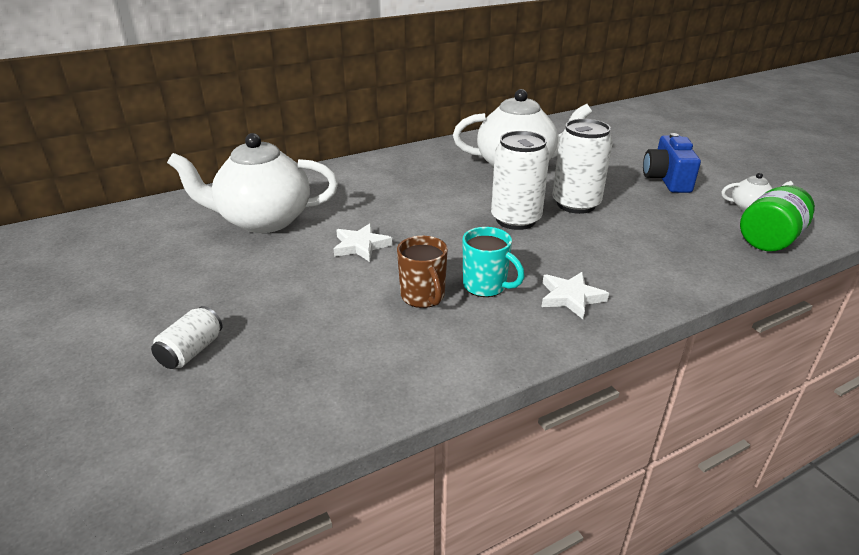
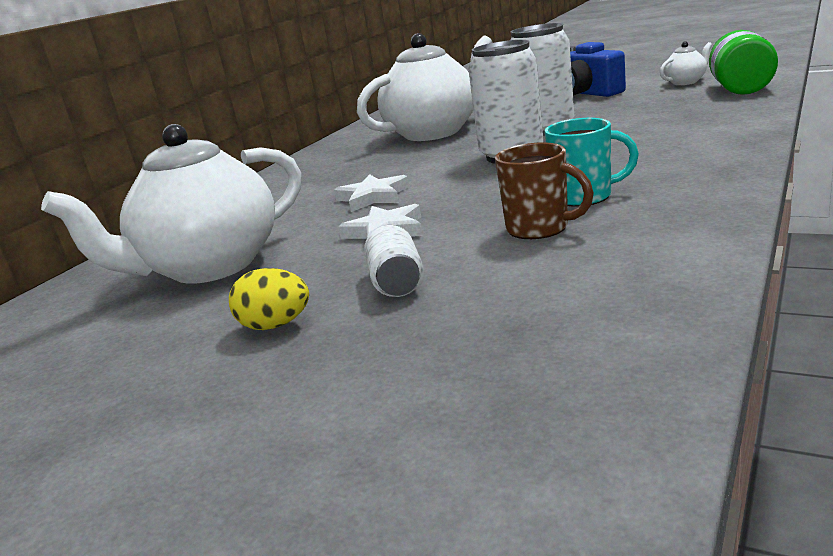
camera: 30 degrees left, 10 degrees down
white can [151,306,222,369] -> white can moved to [364,225,424,297]
white star [542,272,609,319] -> white star moved to [334,174,410,212]
none -> yellow egg [229,268,309,330]

